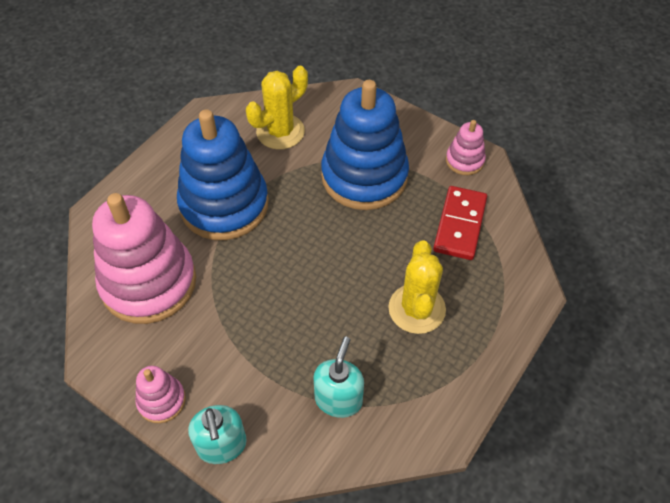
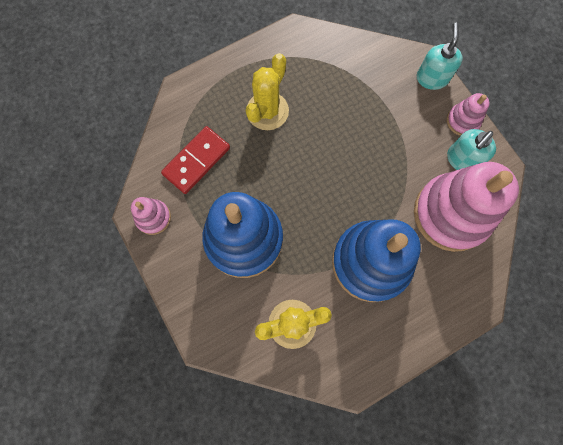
camera: 155 degrees left, 20 degrees up
turquoise soap dispenser [313,337,364,418] -> turquoise soap dispenser moved to [447,129,496,170]

